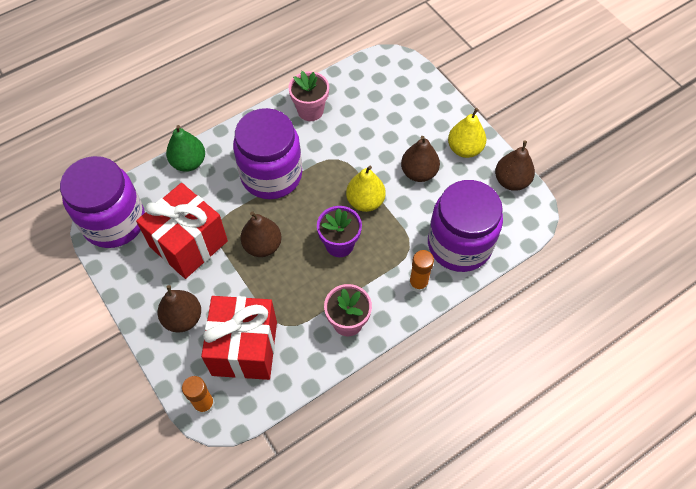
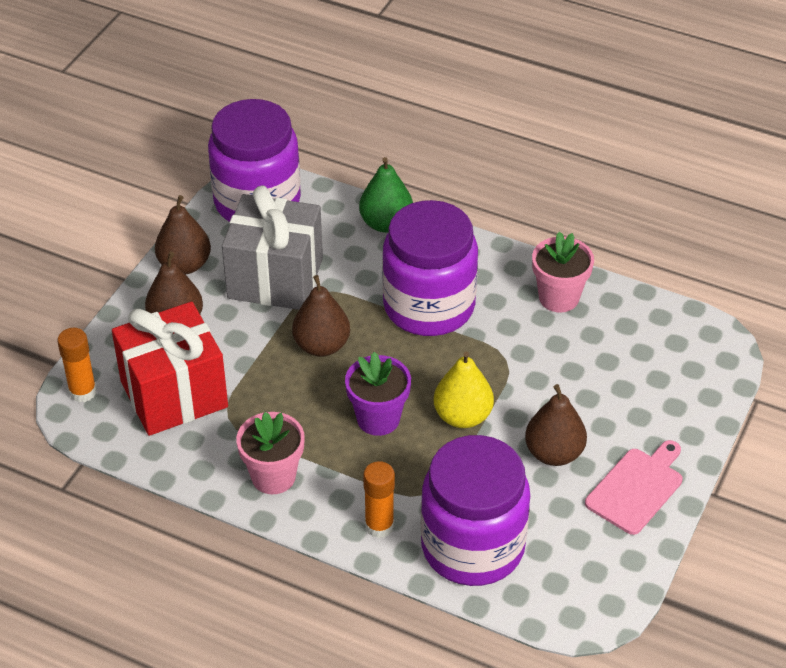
camera: 60 degrees right, 15 degrees down
red gift [136,183,228,279] -> grey gift [222,185,323,310]
yellow pear [448,108,486,158] -> pink cutting board [585,440,683,535]
brown pear [495,141,535,191] -> brown pear moved to [155,195,211,275]

